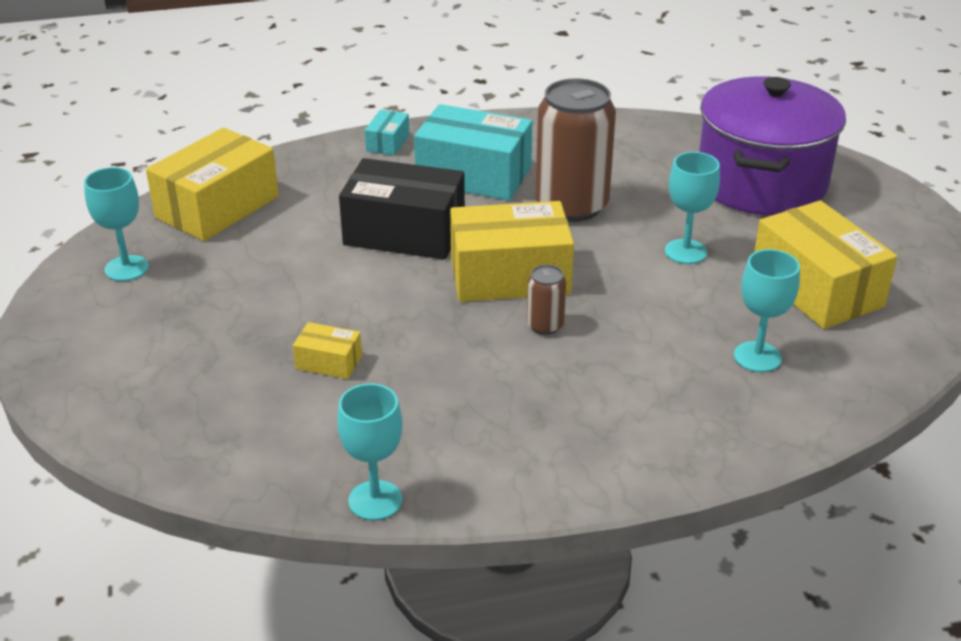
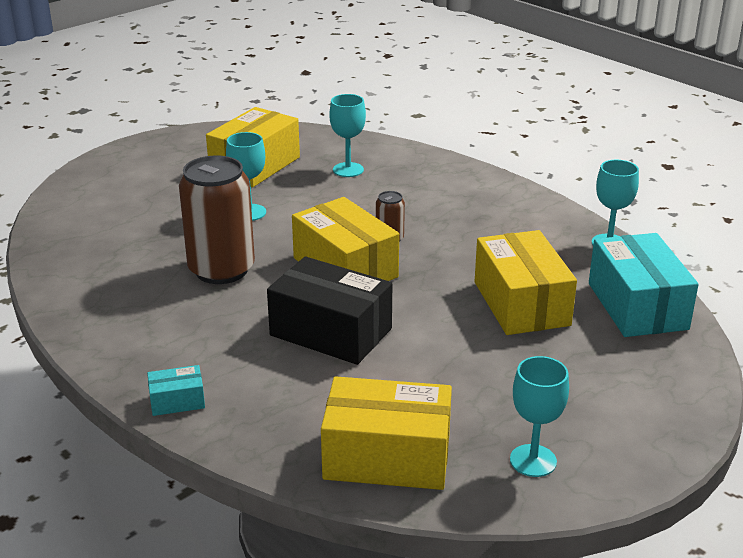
camera: 120 degrees left, 5 degrees down
yellow box [293,322,362,379] -> yellow box [475,230,577,335], size x2.16
black box [339,158,465,260] -> black box turned 45 degrees counterclockwise [267,257,392,365]
turquoise box [414,104,532,201] -> turquoise box moved to [589,233,699,337]
purple pot [699,76,846,215] -> none

